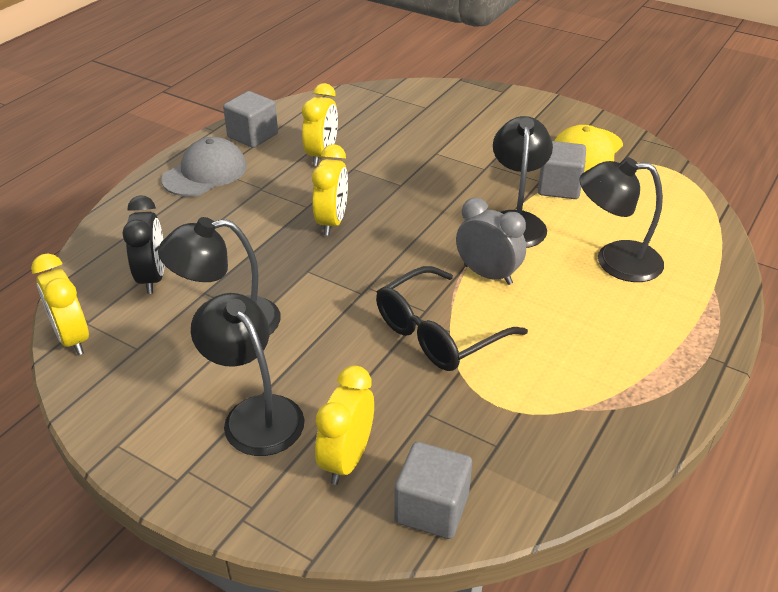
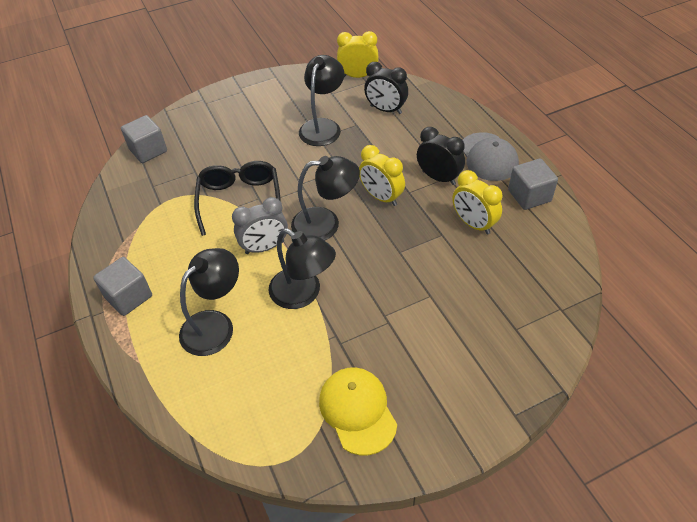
camera: 125 degrees right, 10 degrees up
black lamp [191,293,305,456] -> black lamp moved to [291,156,360,241]
yellow clock [315,365,374,485] -> none
grey cube [538,141,586,199] -> grey cube moved to [93,257,152,316]
none -> black clock [417,127,465,185]

